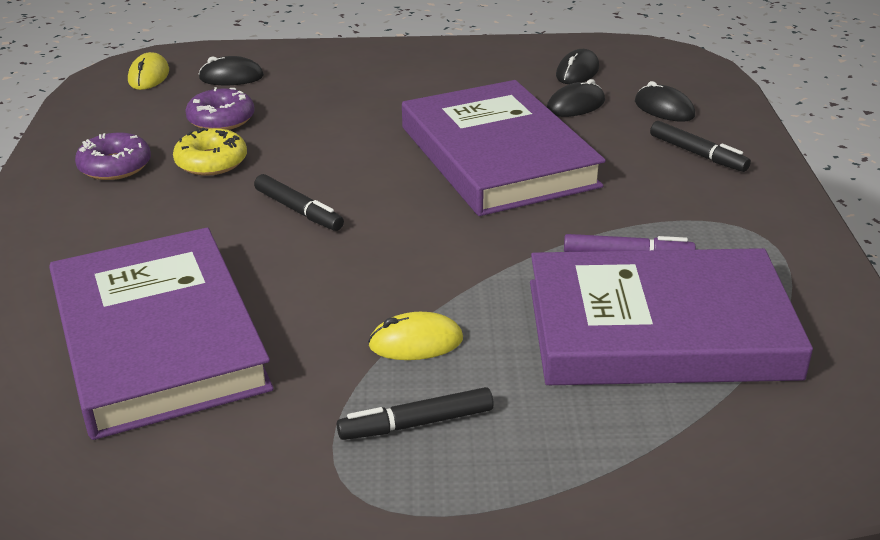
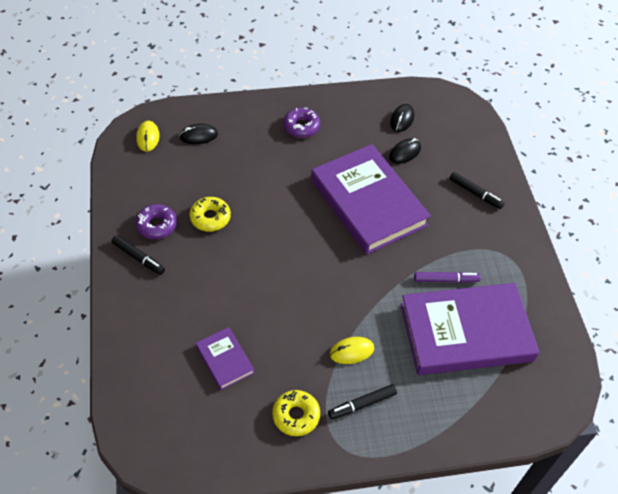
camera: 10 degrees left, 20 degrees up
purple book [49,228,274,440] -> purple book [196,327,254,390], size x0.45
purple donut [185,87,255,130] -> purple donut moved to [283,108,320,138]
black marker [254,174,344,231] -> black marker moved to [111,235,165,275]
black mouse [635,81,695,122] -> none
none -> yellow donut [272,390,320,436]

